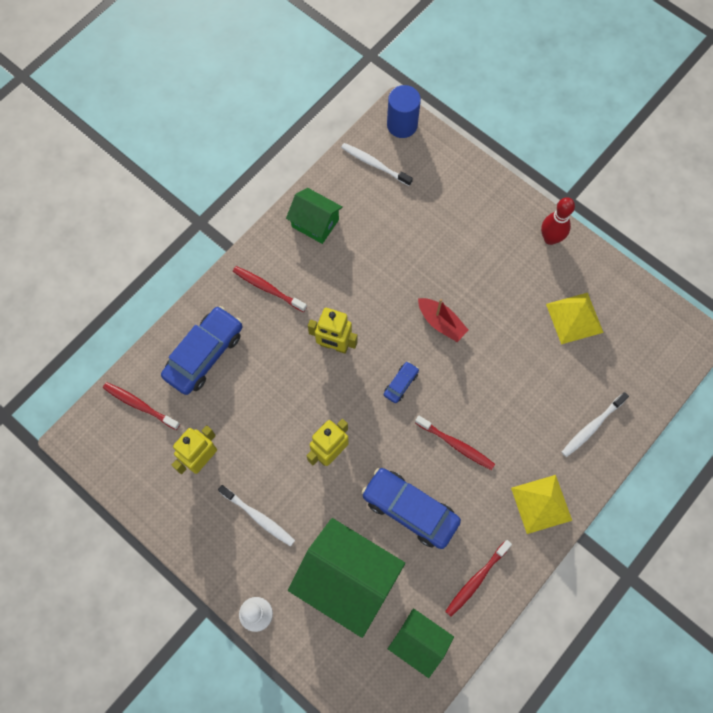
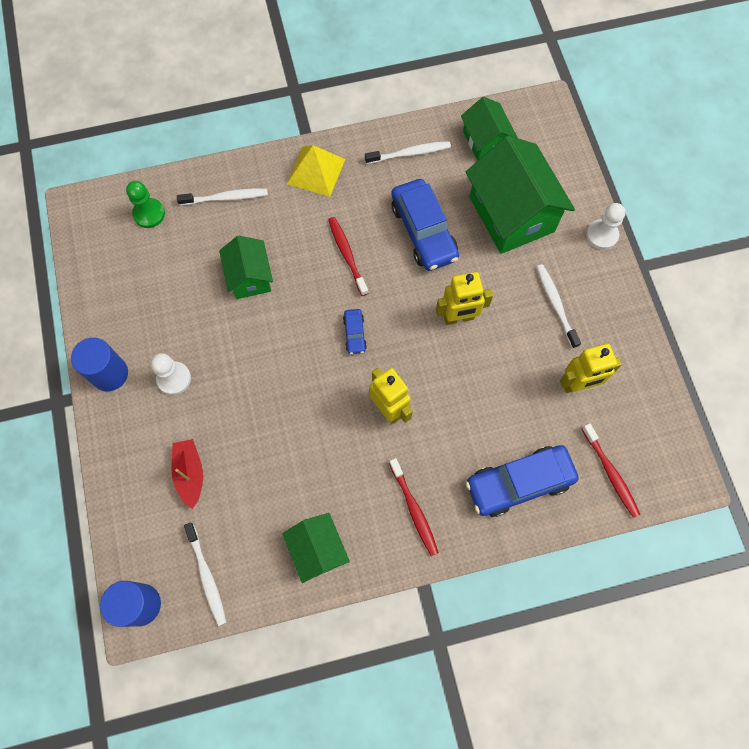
camera: 145 degrees left, 0 degrees up
blue car [384,361,419,403] -> blue car turned 75 degrees counterclockwise [343,309,367,354]
red boat [418,298,469,342] -> red boat moved to [172,439,203,509]
red toothbrush [445,540,512,617] -> white toothbrush [365,141,451,164]
red bowling pin [541,197,575,245] -> blue cylinder [71,338,128,391]
yellow pyramid [546,293,604,344] -> none
none -> green pawn [126,181,165,228]
none -> white pawn [151,353,191,395]
none -> green house [219,235,273,299]

